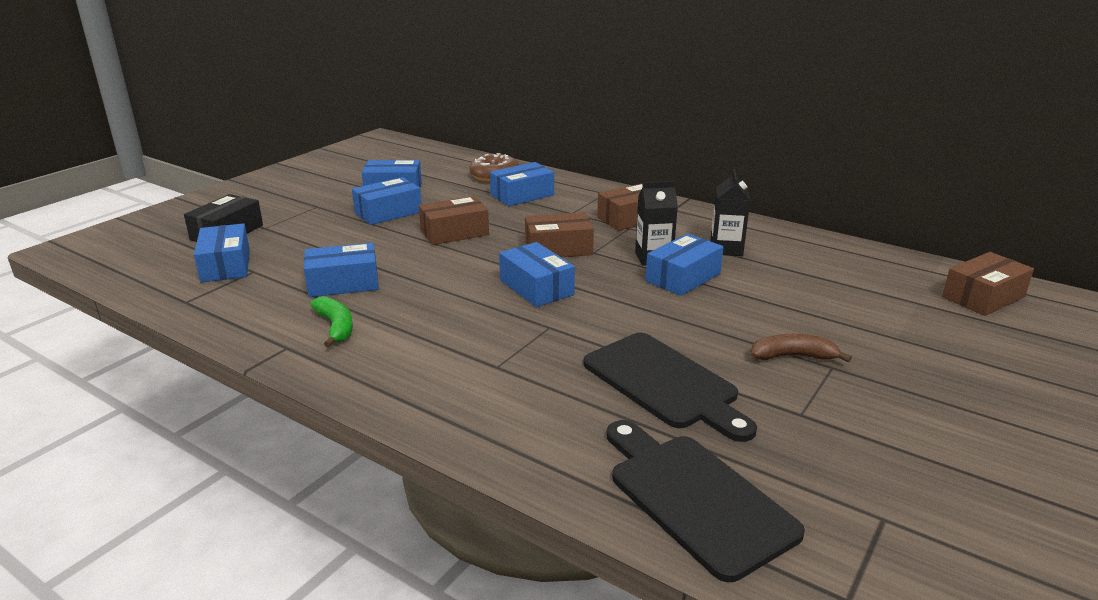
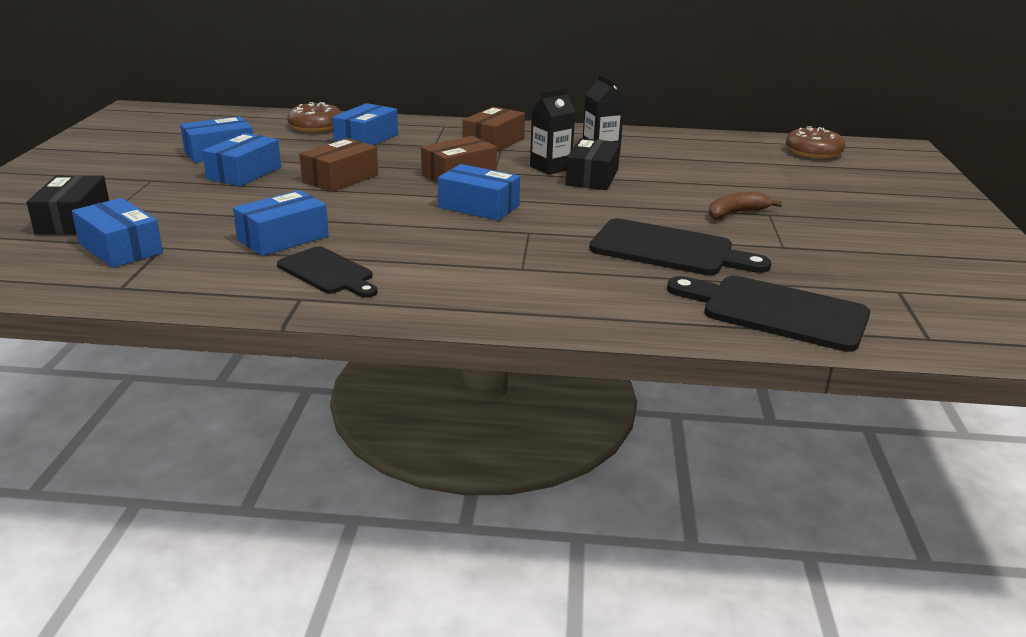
camera: 30 degrees left, 0 degrees up
green banana [310,296,353,347] -> black cutting board [277,246,378,298]
blue box [645,234,724,296] -> black box [566,138,620,190]
brown box [942,252,1034,316] -> brown donut [786,126,845,159]

